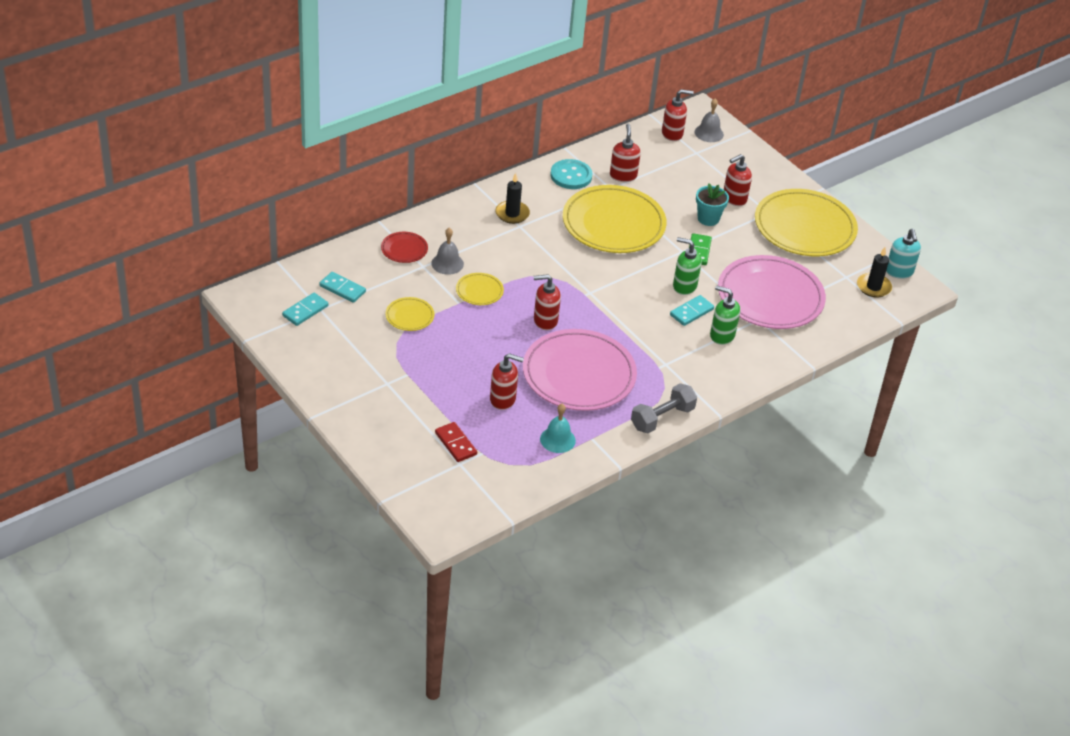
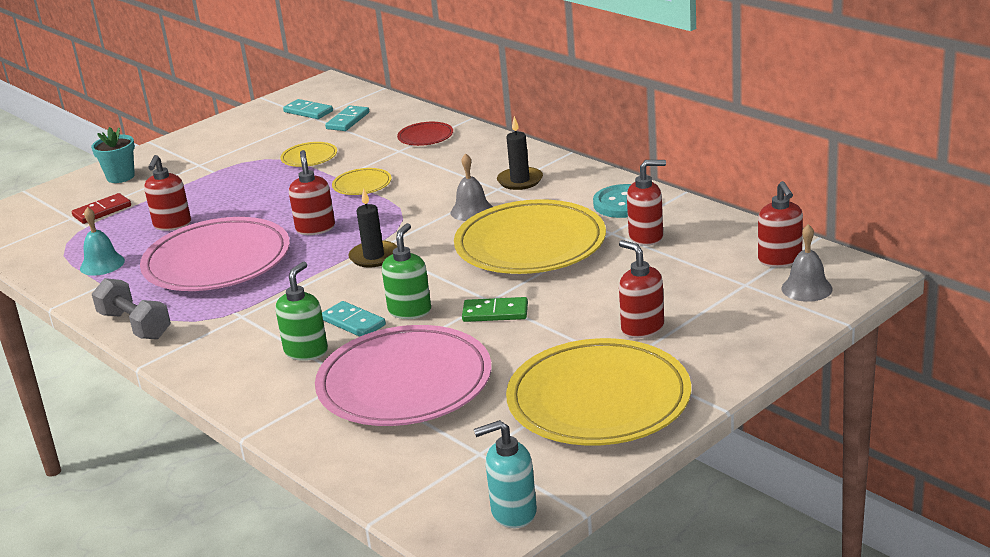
camera: 90 degrees right, 15 degrees down
grey bell [431,228,464,275] -> grey bell moved to [450,153,493,221]
turquoise flower pot [696,183,729,226] -> turquoise flower pot moved to [91,127,135,183]
black candle [857,247,892,298] -> black candle moved to [348,189,397,268]

